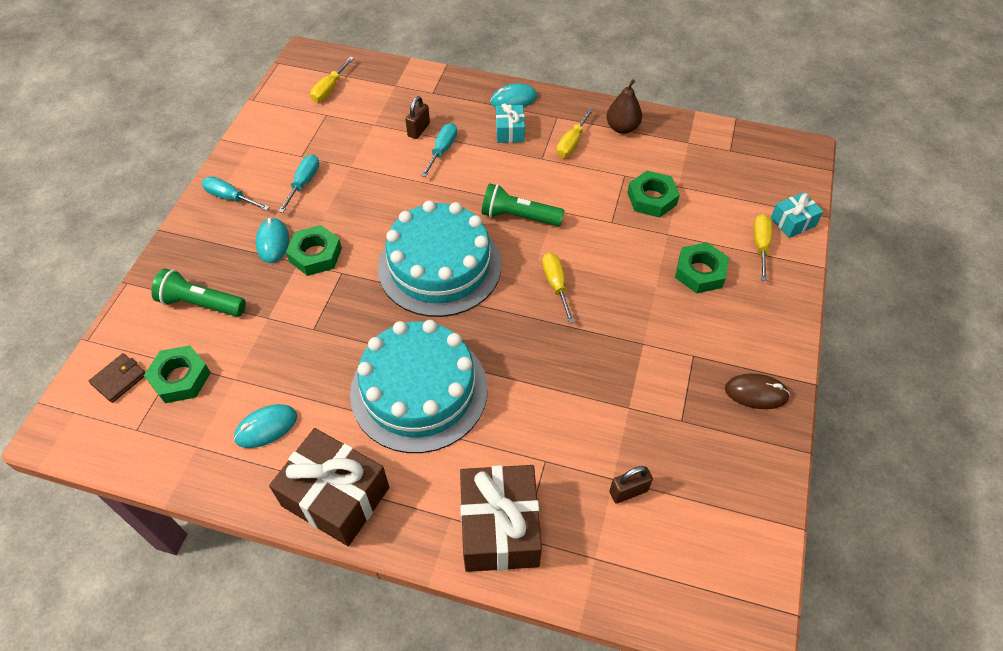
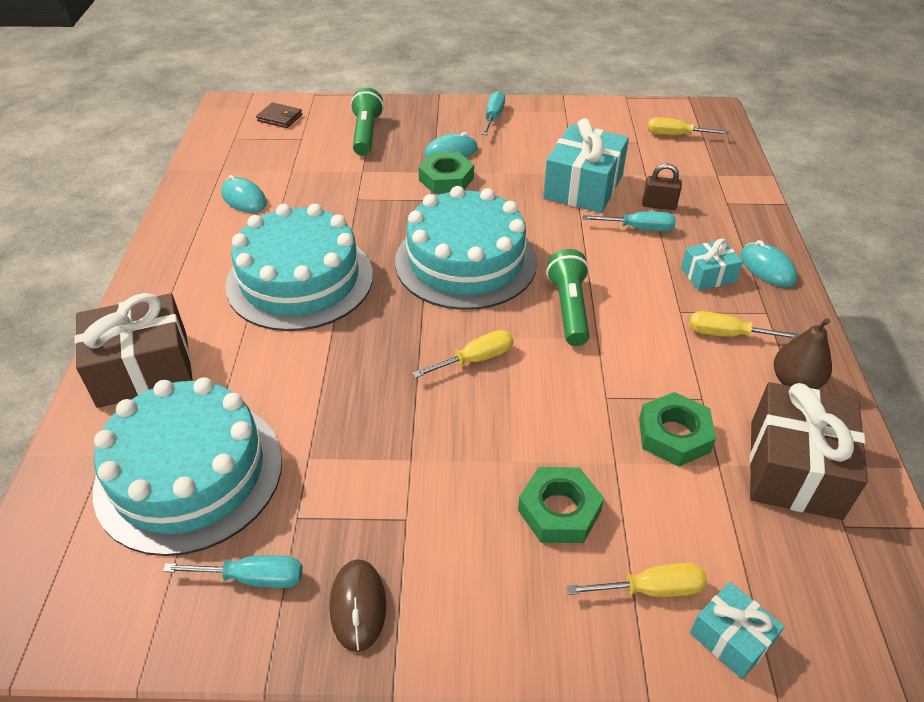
camera: 75 degrees right, 10 degrees down
green nut [144,345,211,403] -> none
brown gift [269,428,389,546] -> brown gift moved to [750,382,868,520]
turquoise screwdriver [278,155,319,213] -> turquoise screwdriver moved to [163,555,303,588]
brown padlock [609,466,653,504] -> turquoise cake [93,377,282,556]
none -> turquoise gift [543,118,629,213]

